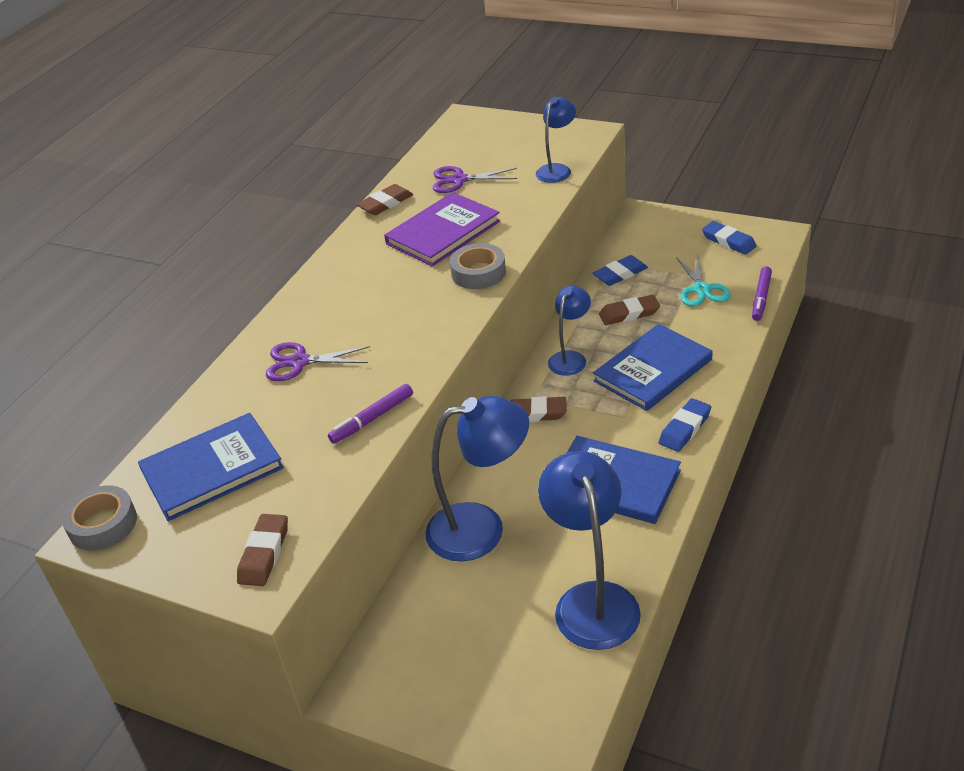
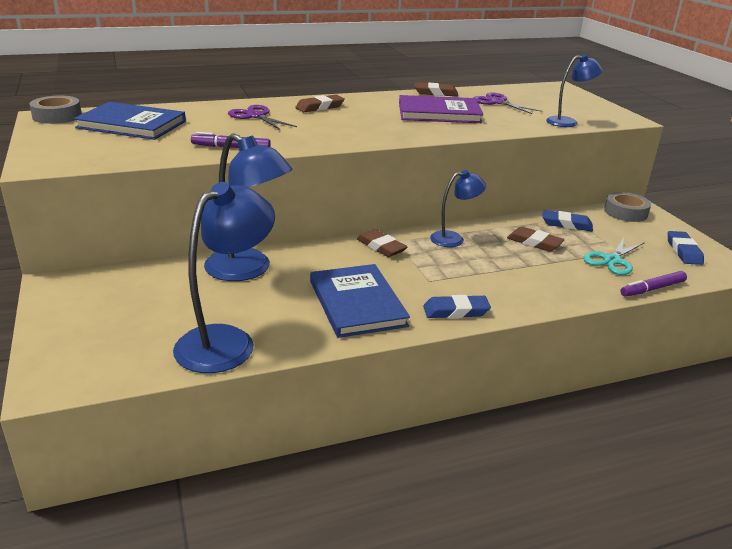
camera: 40 degrees right, 10 degrees down
brown eraser [237,514,288,586] -> brown eraser moved to [295,94,345,113]
grey tape [450,243,506,289] -> grey tape moved to [604,192,651,222]
blue book [593,324,712,411] -> none

